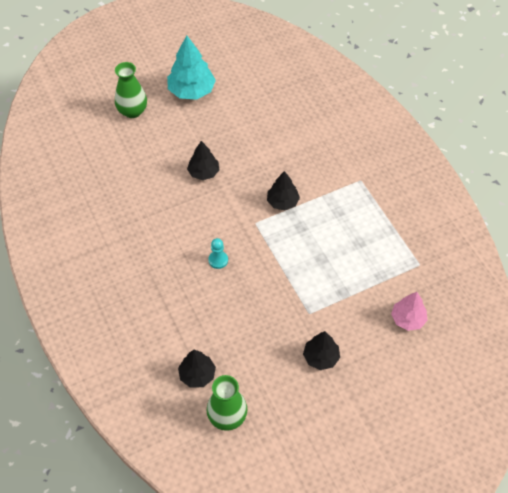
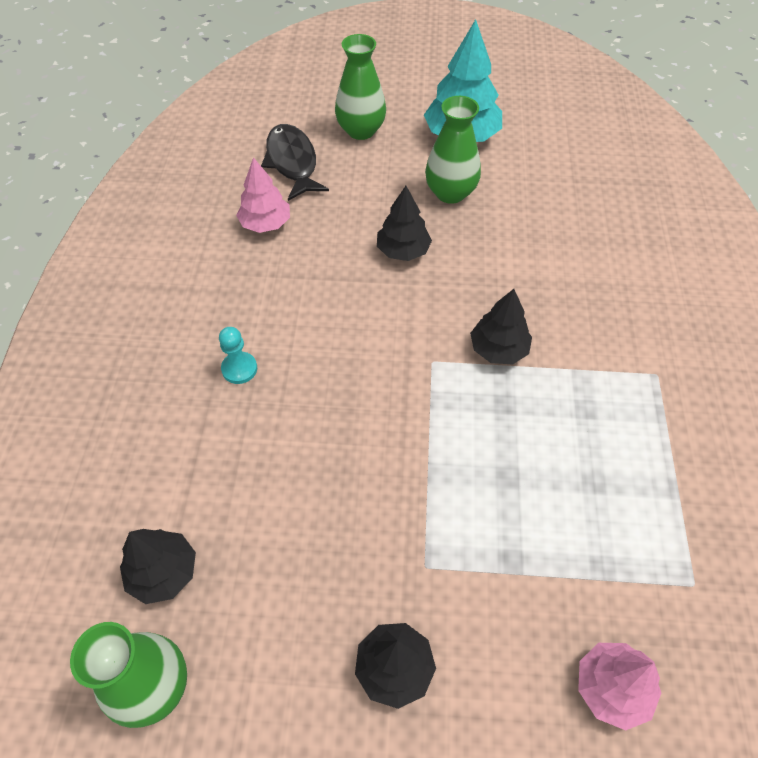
camera: 30 degrees right, 0 degrees up
turquoise pawn [208,238,228,269] -> turquoise pawn moved to [219,327,257,384]
none -> pink tree [236,157,290,233]
none -> black fish [261,124,329,201]
none -> green vase [425,96,481,204]

